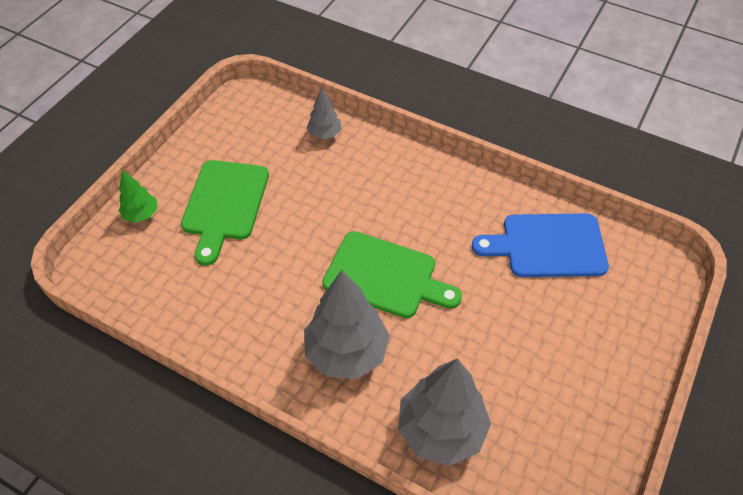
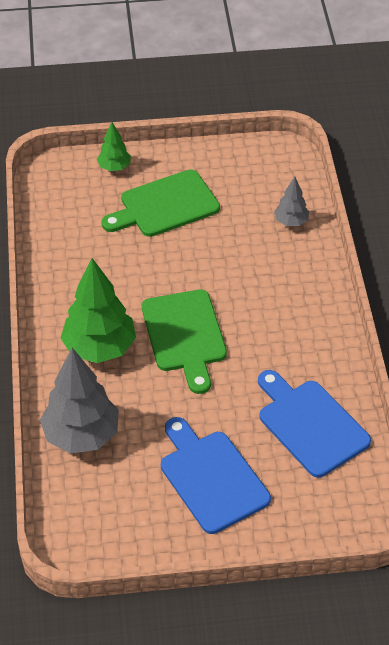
camera: 55 degrees right, 5 degrees down
grey tree [304,270,390,379] -> green tree [60,258,136,363]
none -> blue cutting board [161,417,271,534]

